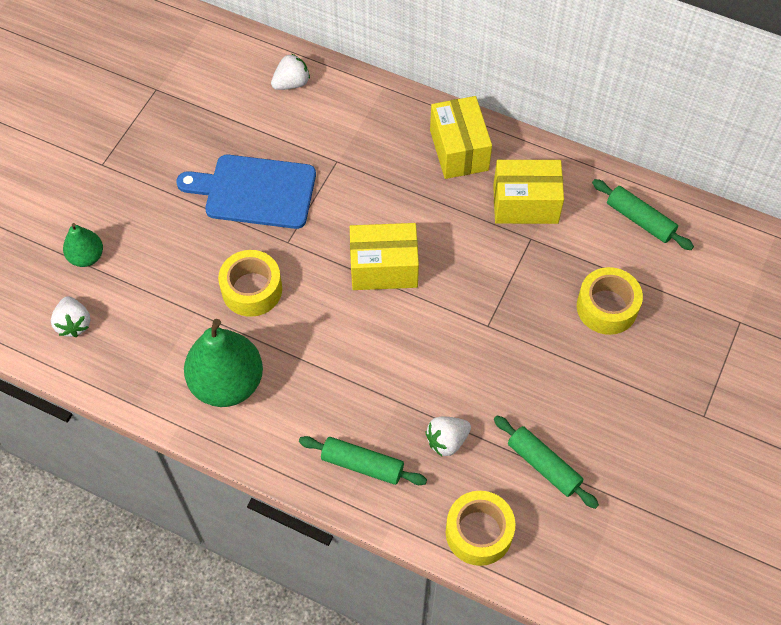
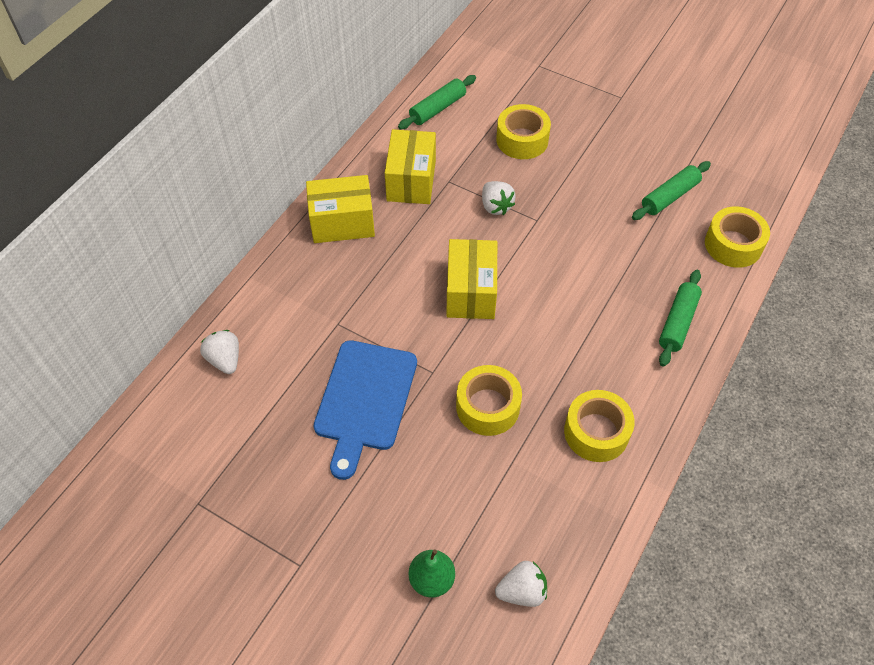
camera: 85 degrees left, 5 degrees down
green pear [184,319,263,407] -> yellow tape [564,390,635,462]
white strawberry [425,416,471,456] -> white strawberry moved to [482,181,516,215]

